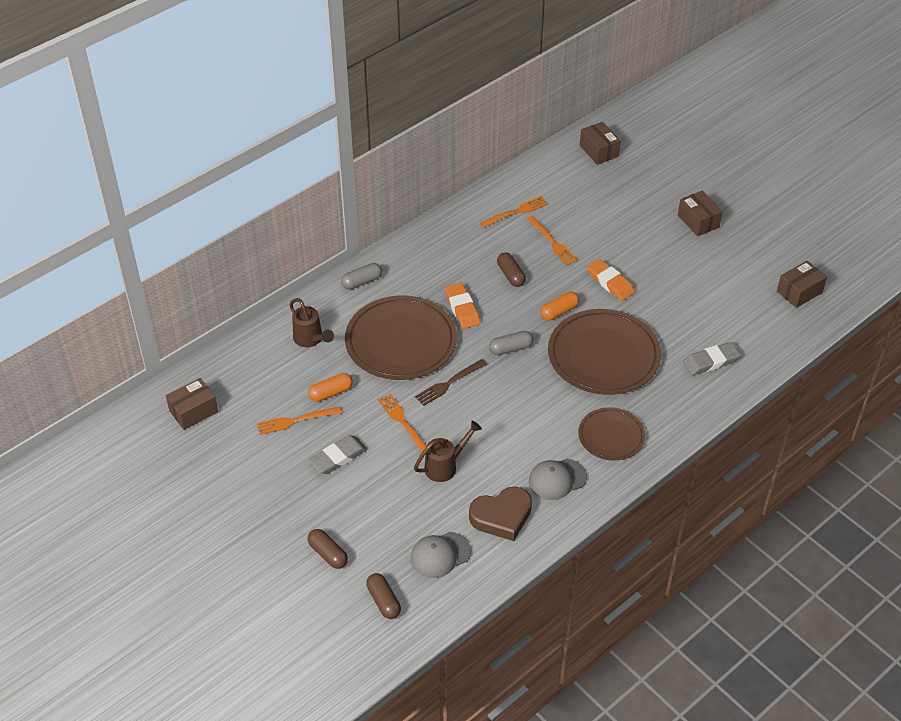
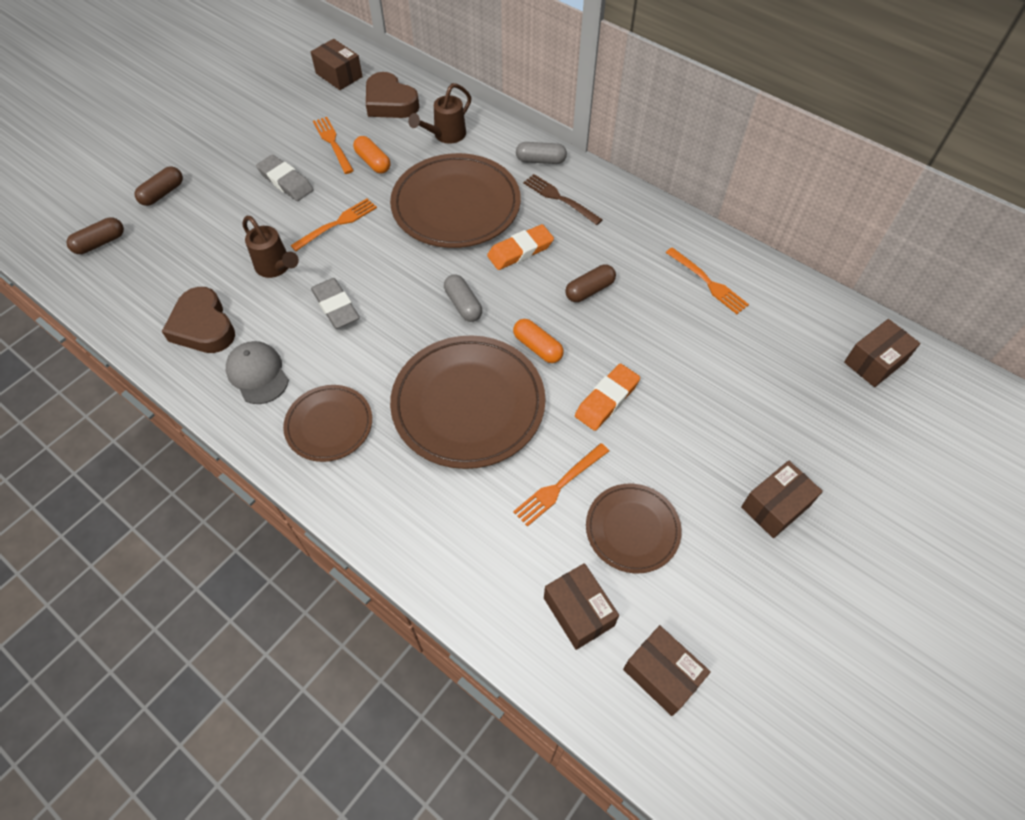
camera: 80 degrees right, 10 degrees up
grey capsule [341,263,382,290] -> grey capsule turned 45 degrees counterclockwise [516,142,567,164]
grey cap [411,532,471,578] -> none
brown fork [415,359,487,406] -> brown fork moved to [523,174,603,225]
orange fork [527,216,578,266] -> orange fork moved to [513,443,609,527]
grey eraser [683,342,741,376] -> grey eraser moved to [311,278,360,329]
none -> brown heart [366,72,419,118]
none -> brown box [544,563,619,650]
none -> brown plate [586,484,682,573]

